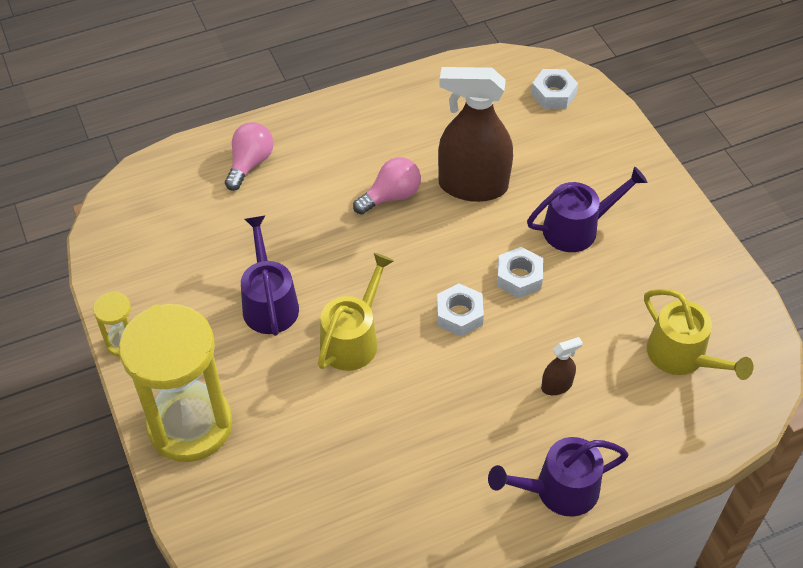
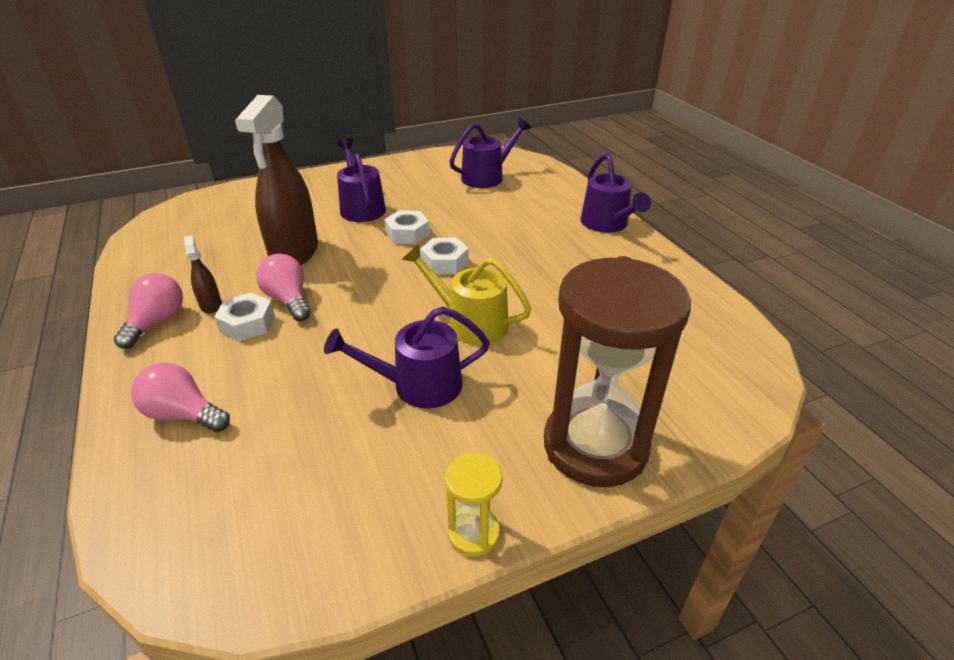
camera: 90 degrees left, 15 degrees down
yellow hourglass [119,304,232,462] -> brown hourglass [544,256,691,487]
white nut [531,69,578,109] -> white nut moved to [214,292,275,341]
brown spray bottle [541,337,583,395] -> brown spray bottle moved to [184,235,222,314]
yellow watering can [644,289,753,380] -> purple watering can [449,118,531,188]
none -> pink light bulb [114,273,183,349]

